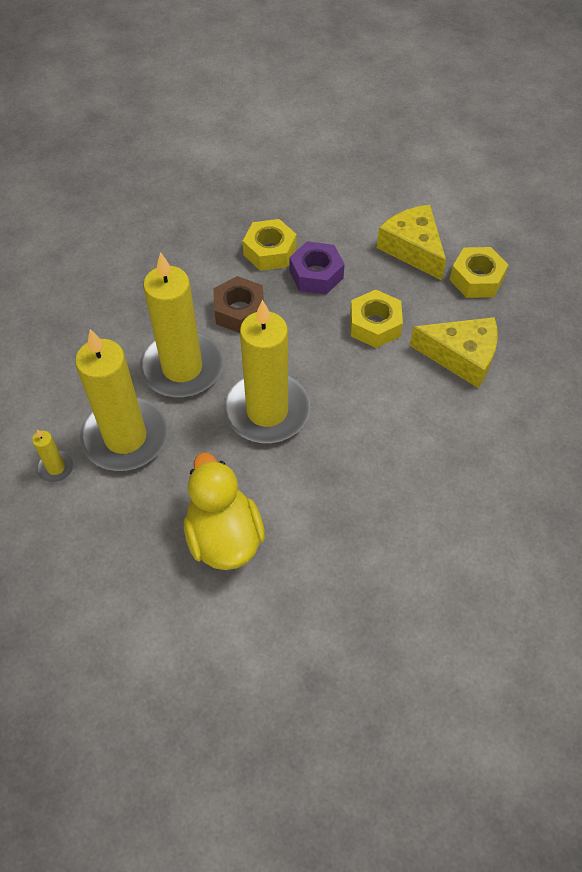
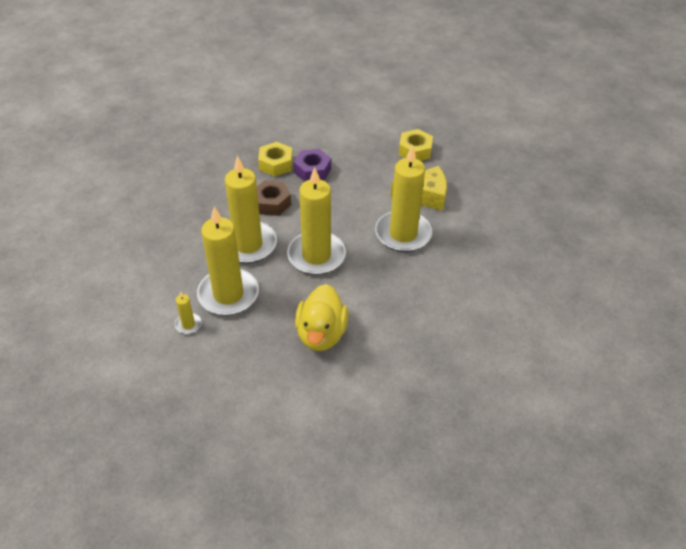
camera: 20 degrees left, 10 degrees down
yellow duck [184,453,265,570] -> yellow duck turned 135 degrees counterclockwise [295,284,349,351]
yellow nut [350,290,403,348] -> none
yellow cheese [377,205,446,280] -> none
none -> yellow candle [375,145,432,252]

